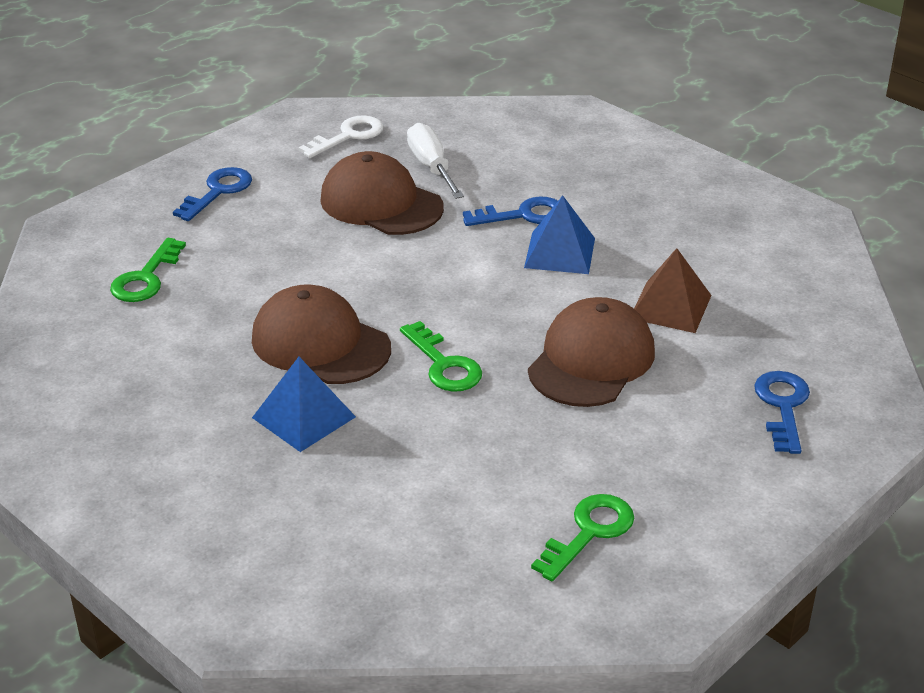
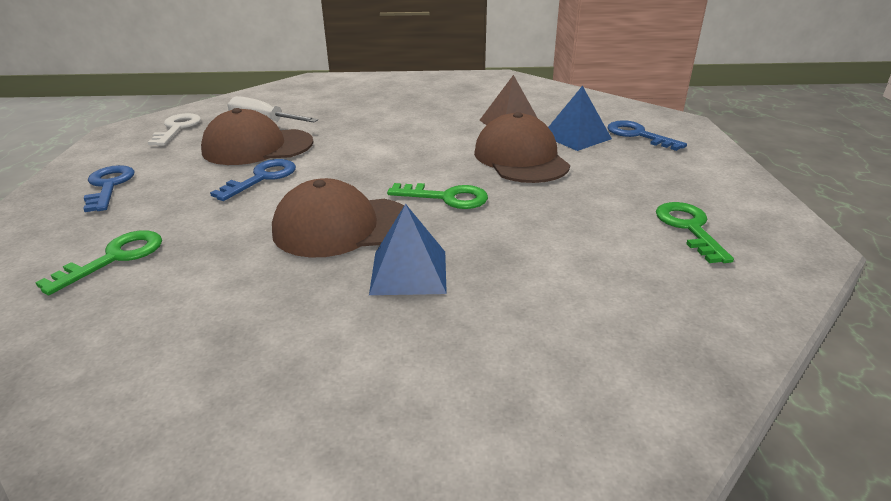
camera: 45 degrees left, 5 degrees down
green key [110,238,186,302] -> green key turned 120 degrees counterclockwise [35,231,162,295]
blue key [463,197,558,226] -> blue key moved to [210,159,296,201]
blue pyramid [524,196,595,274] -> blue pyramid moved to [548,86,612,151]

